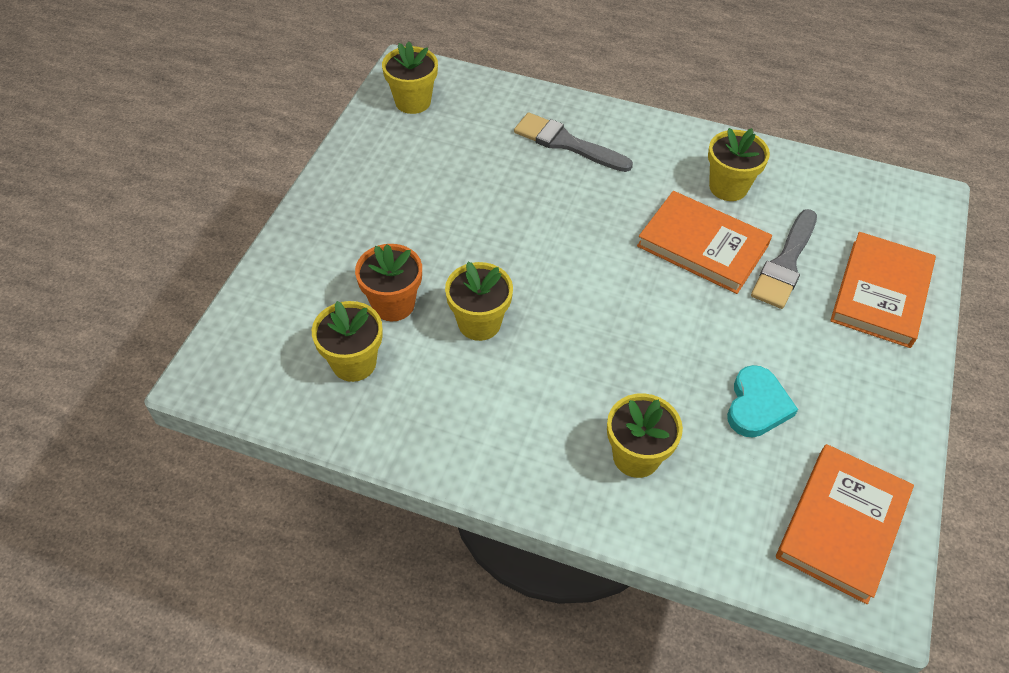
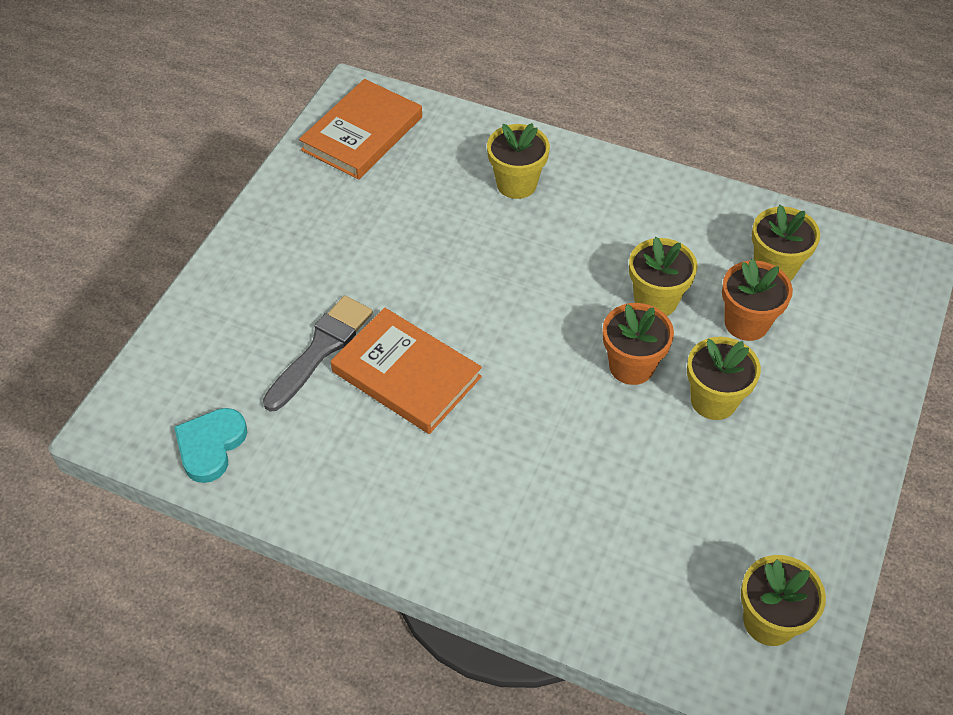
camera: 175 degrees left, 0 degrees up
grey brush [514,113,633,172] -> none
yellow flower pot [708,128,770,201] -> yellow flower pot moved to [687,337,761,420]
turquoise heart [727,365,798,438] -> turquoise heart moved to [174,408,247,483]
orange book [830,232,936,348] -> none
none -> orange flower pot [603,303,674,385]

